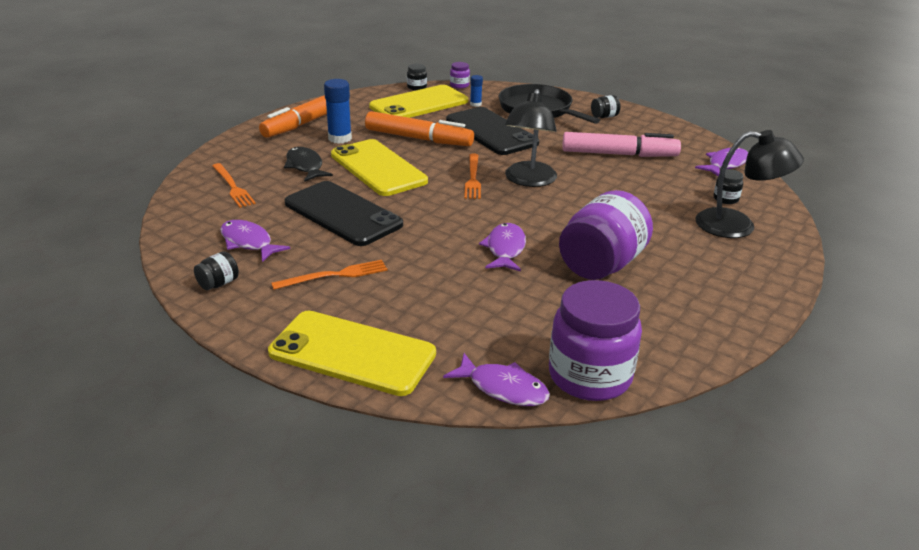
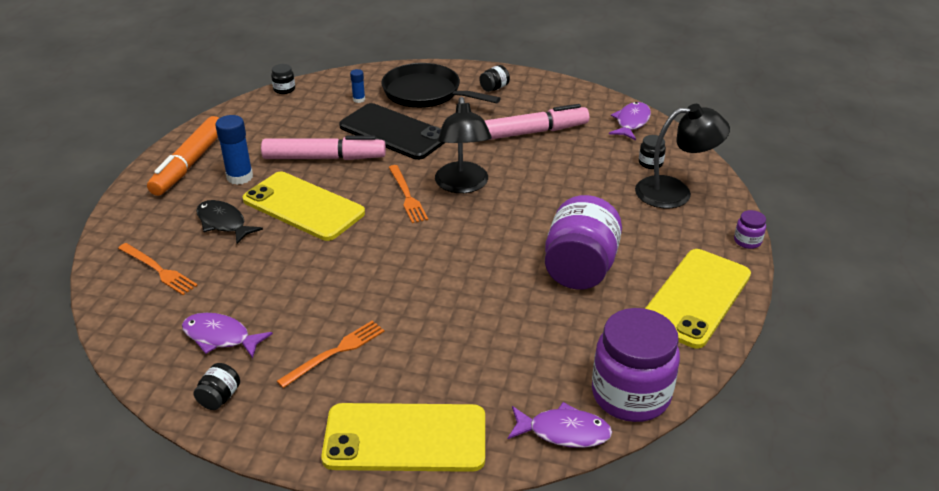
camera: 20 degrees left, 5 degrees up
black phone [285,181,403,246] -> none
orange marker [365,111,474,146] -> pink marker [261,135,386,160]
yellow phone [369,85,468,118] -> yellow phone moved to [645,249,751,348]
purple jar [450,62,470,88] -> purple jar moved to [734,210,766,249]
purple fish [479,223,526,271] -> none

